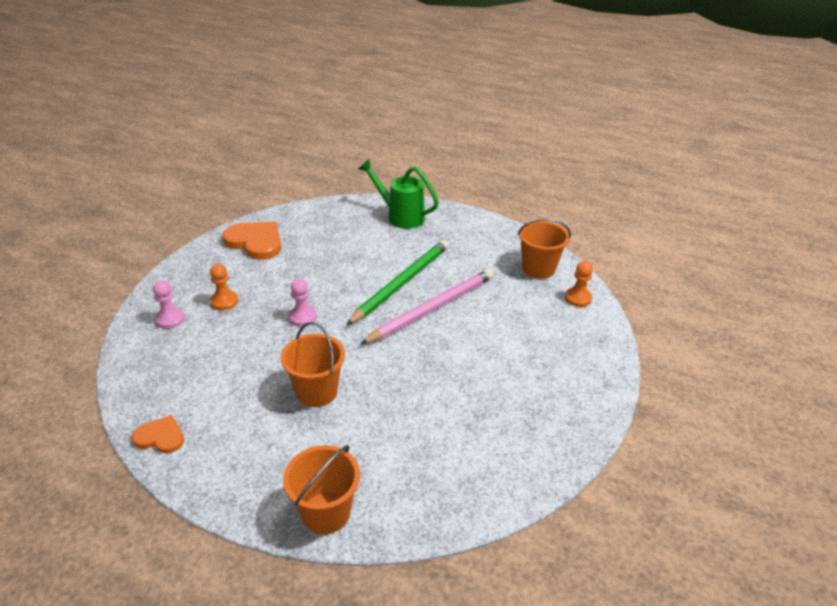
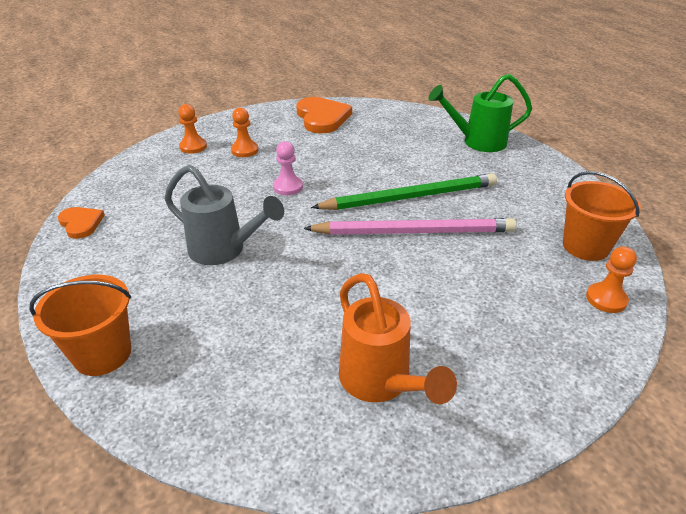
camera: 40 degrees right, 0 degrees up
pink pawn [153,281,185,329] -> orange pawn [178,104,207,154]
orange bucket [281,322,345,407] -> grey watering can [165,165,284,265]
green watering can [358,159,439,229] -> green watering can turned 75 degrees counterclockwise [428,74,532,152]
none -> orange watering can [339,273,457,404]

